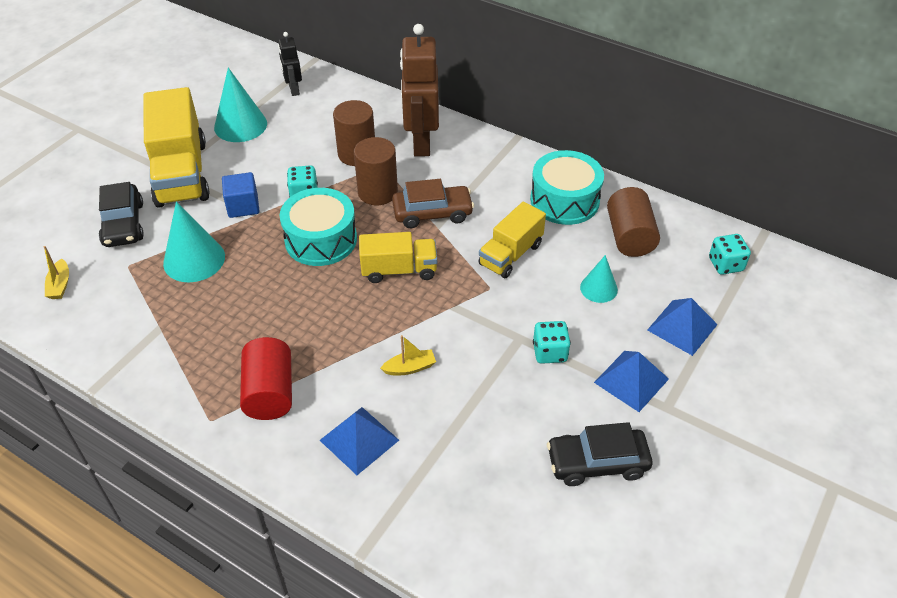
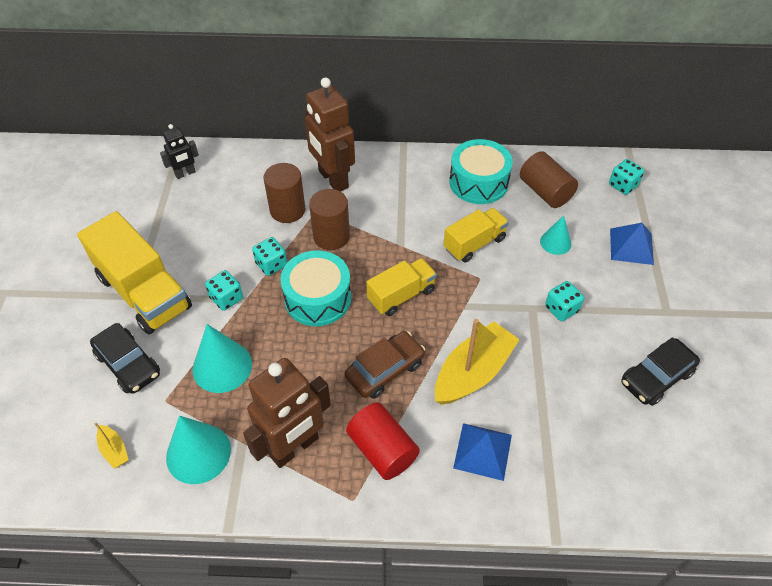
camera: 30 degrees left, 5 degrees up
turquoise cone [214,68,267,142] -> turquoise cone moved to [166,416,231,484]
blue cube [222,172,259,218] -> turquoise dice [205,270,243,311]
black robot [278,32,302,96] -> black robot turned 75 degrees counterclockwise [160,124,199,179]
yellow boat [380,335,436,375] -> yellow boat [435,319,520,405], size x2.26
brown car [392,179,474,228] -> brown car moved to [345,331,425,399]
yellow truck [478,202,546,278] -> yellow truck turned 135 degrees counterclockwise [443,208,509,263]
blue pyramid [594,351,669,412] -> none
none -> brown robot [243,358,331,468]

